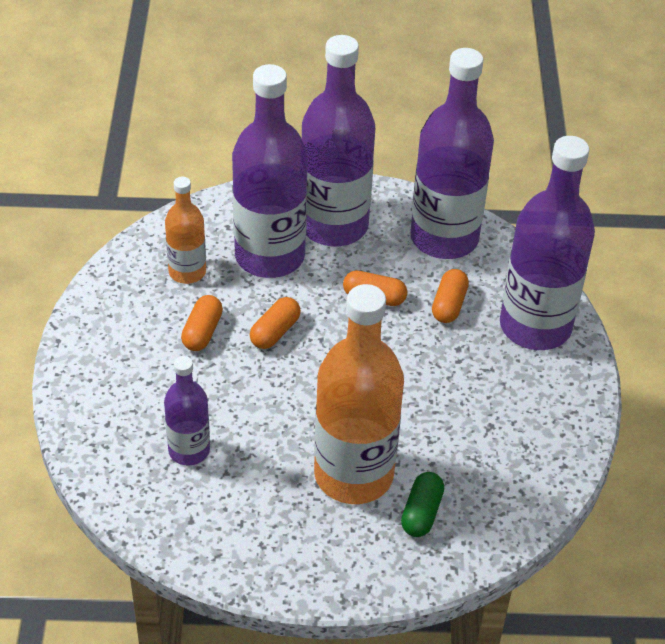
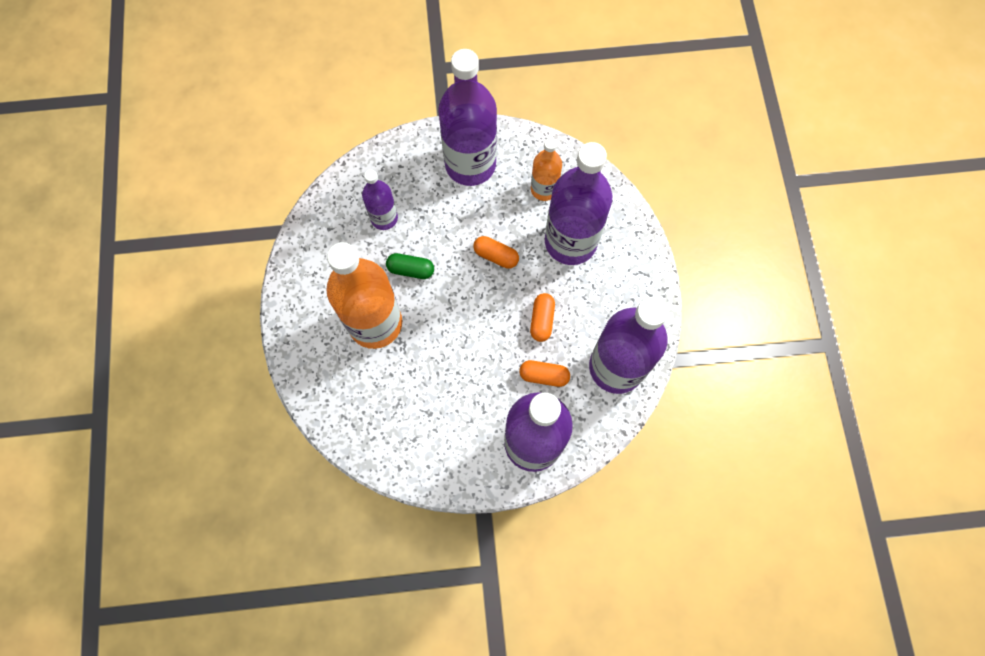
camera: 85 degrees right, 25 degrees up
orange capsule [181,295,223,351] -> none
purple bottle [302,35,375,246] -> purple bottle moved to [438,49,497,186]
green capsule [401,472,444,537] -> green capsule moved to [386,253,434,279]

